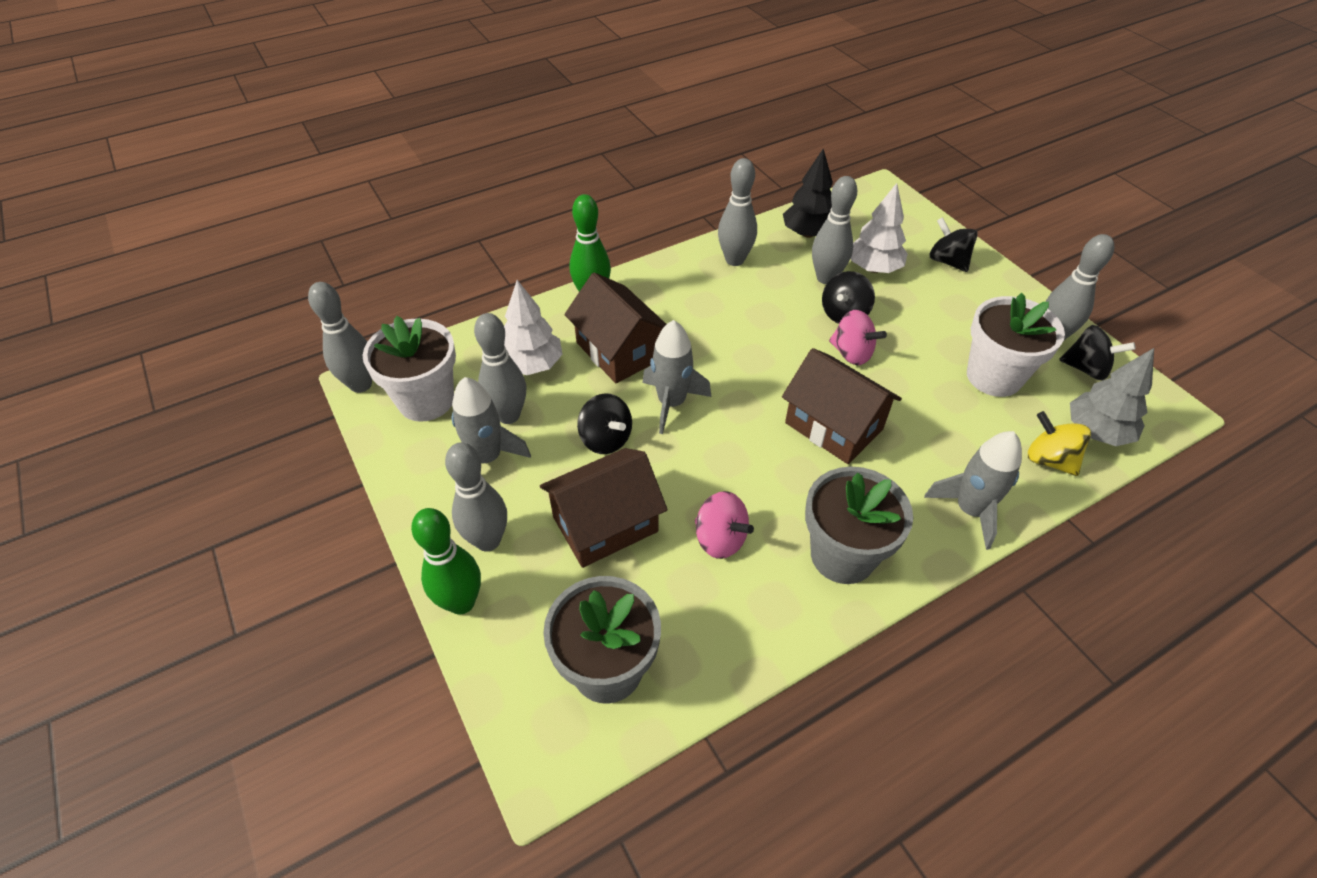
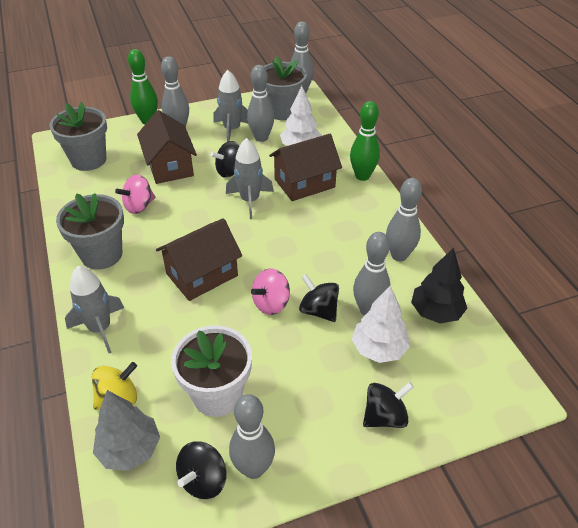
camera: 100 degrees right, 5 degrees down
white flower pot [363,316,456,422] -> grey flower pot [264,56,307,120]

